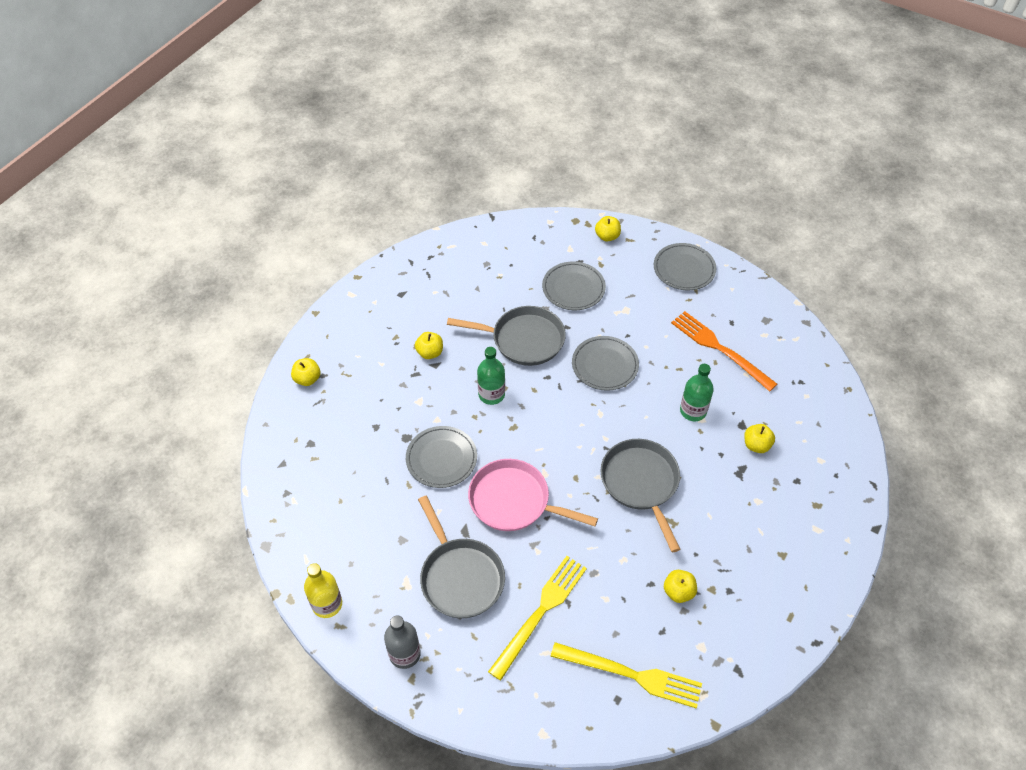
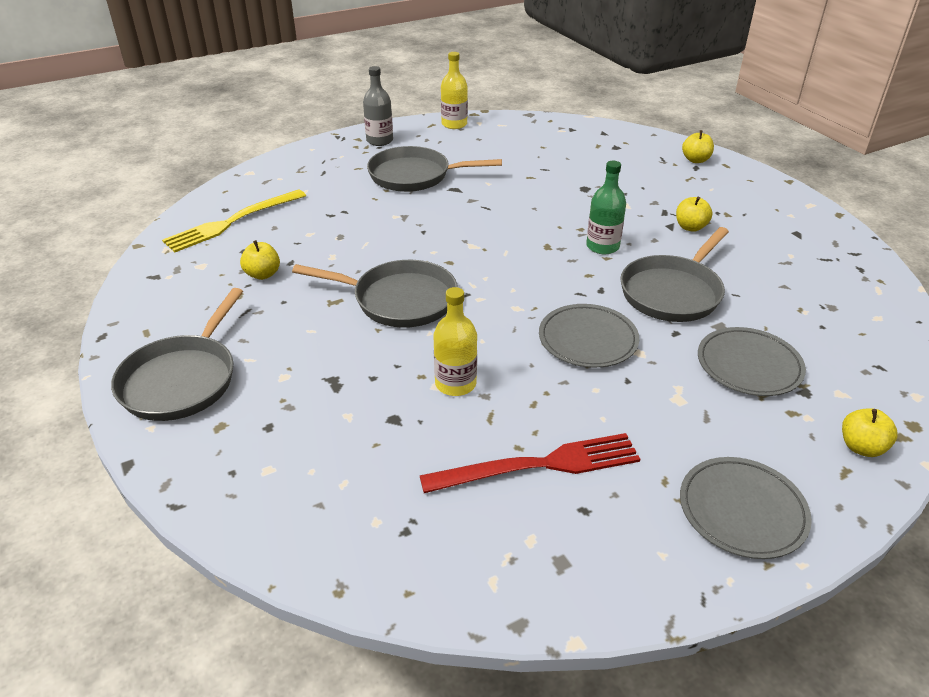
camera: 120 degrees right, 15 degrees down
grey plate [406,426,477,488] -> none
pink pan [468,459,598,531] -> none
yellow fork [488,556,587,681] -> none
orange fork [671,311,777,391] -> red fork [420,433,640,493]
green bottle [680,364,714,421] -> yellow bottle [434,287,477,396]
yellow apple [744,424,775,453] -> none
none -> grey pan [111,288,243,421]

